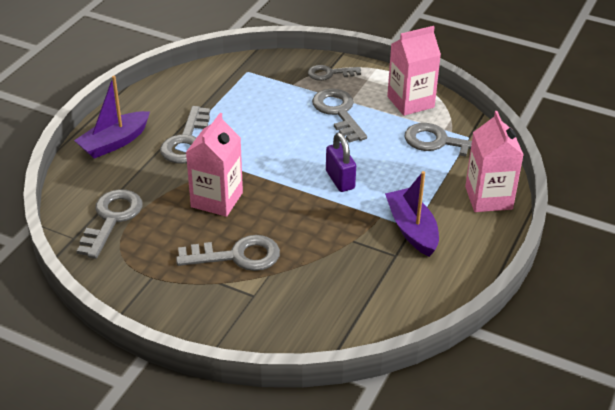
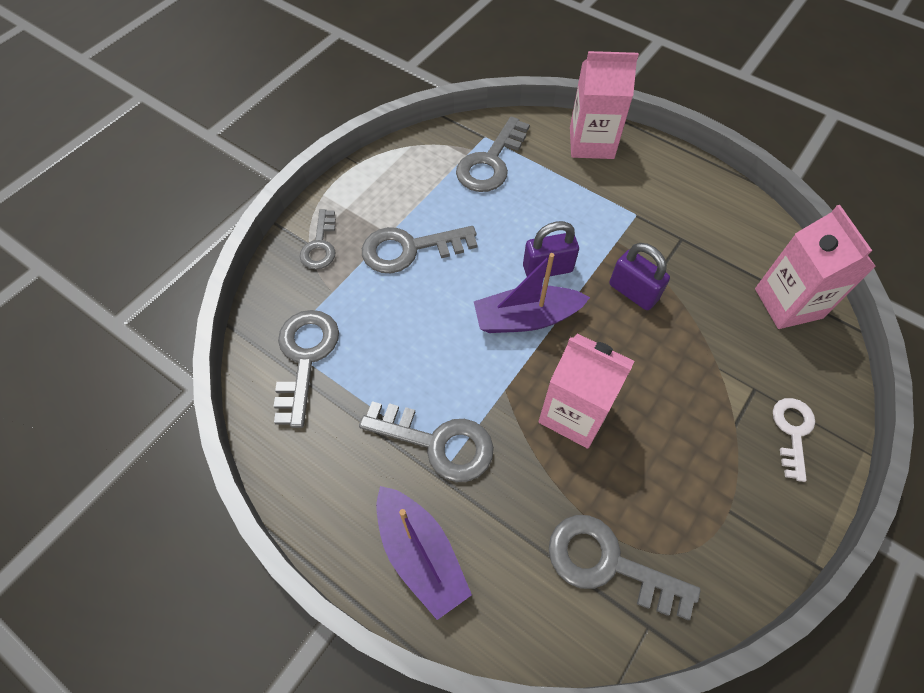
camera: 80 degrees left, 20 degrees up
grey key [176,235,280,271] -> grey key moved to [274,310,339,428]
purple boat [385,171,439,257] -> purple boat moved to [474,253,590,333]
pink carton [387,26,441,116] -> pink carton moved to [755,205,876,329]
none -> purple padlock [609,243,670,310]
none -> white key [773,398,815,482]

